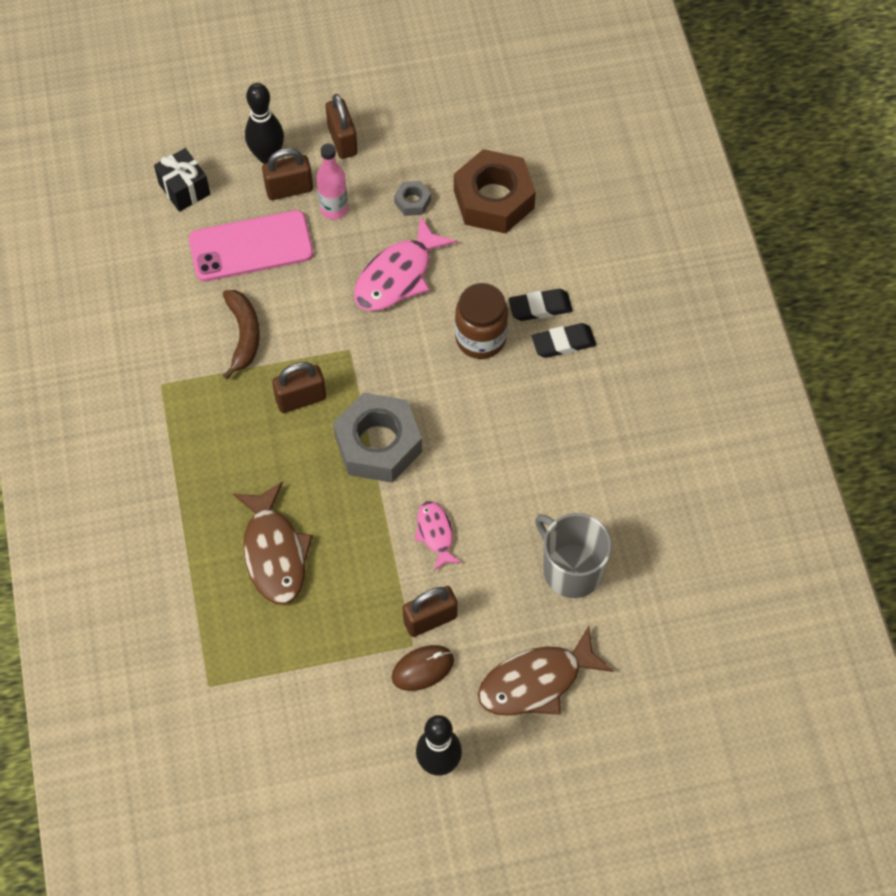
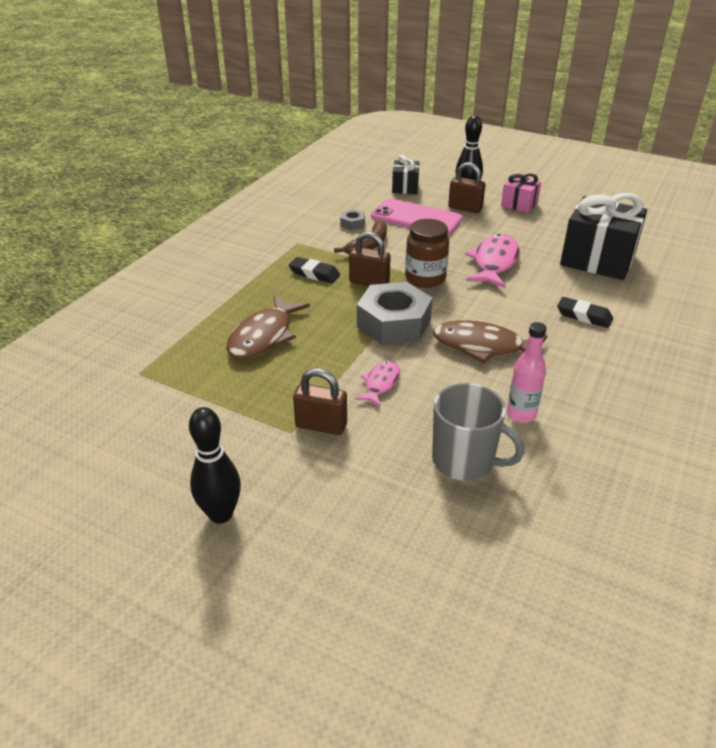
camera: 40 degrees right, 25 degrees down
pink bottle [317,143,348,220] -> pink bottle moved to [507,322,547,423]
brown padlock [326,94,358,159] -> pink gift [501,173,541,213]
pink fish [354,216,457,311] -> pink fish turned 120 degrees clockwise [465,234,520,288]
brown mouse [392,645,454,691] -> none
grey nut [394,181,431,216] -> grey nut moved to [340,209,365,230]
brown nut [454,149,536,234] -> black gift [560,193,647,280]
brown jar [455,283,508,359] -> brown jar moved to [405,219,449,288]
brown fish [478,626,613,716] -> brown fish moved to [433,320,548,363]
black eraser [532,323,596,358] -> black eraser moved to [289,257,340,283]
grey mug [535,513,612,598] -> grey mug turned 120 degrees clockwise [432,383,525,481]

